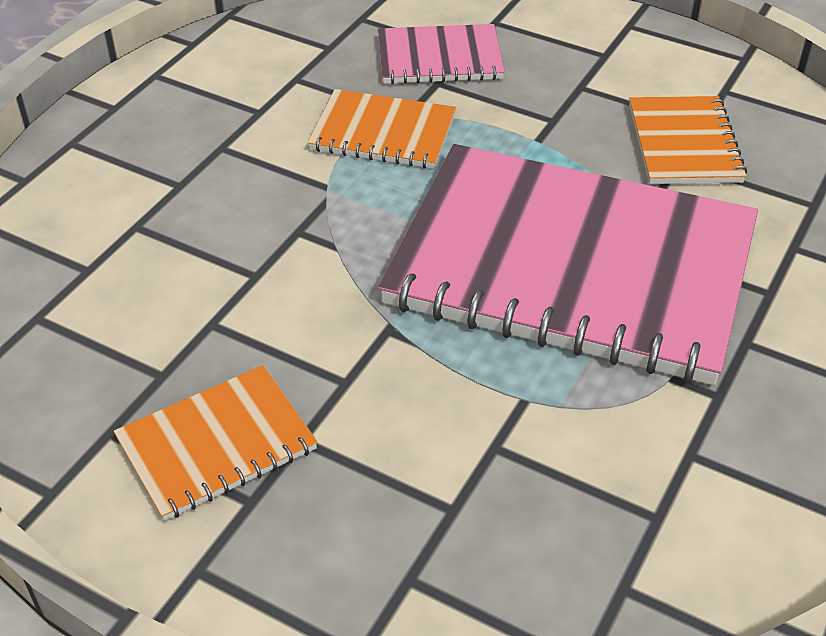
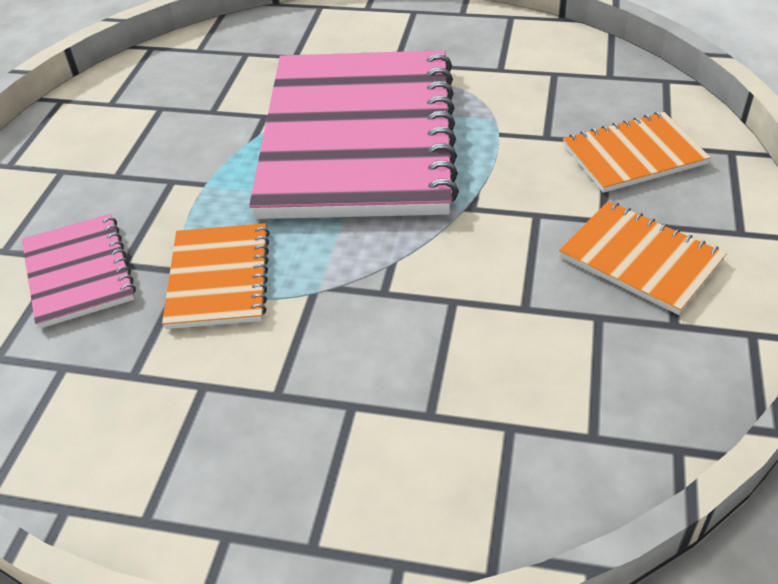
camera: 105 degrees left, 0 degrees up
orange notebook [629,96,747,184] -> orange notebook moved to [563,112,711,193]

